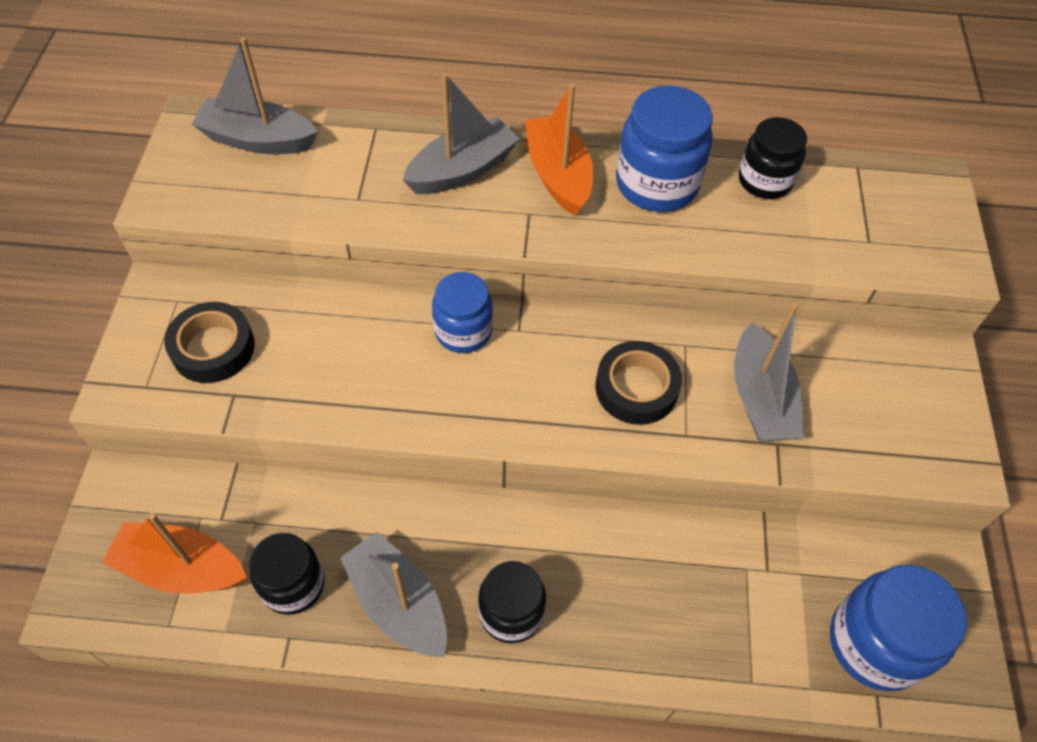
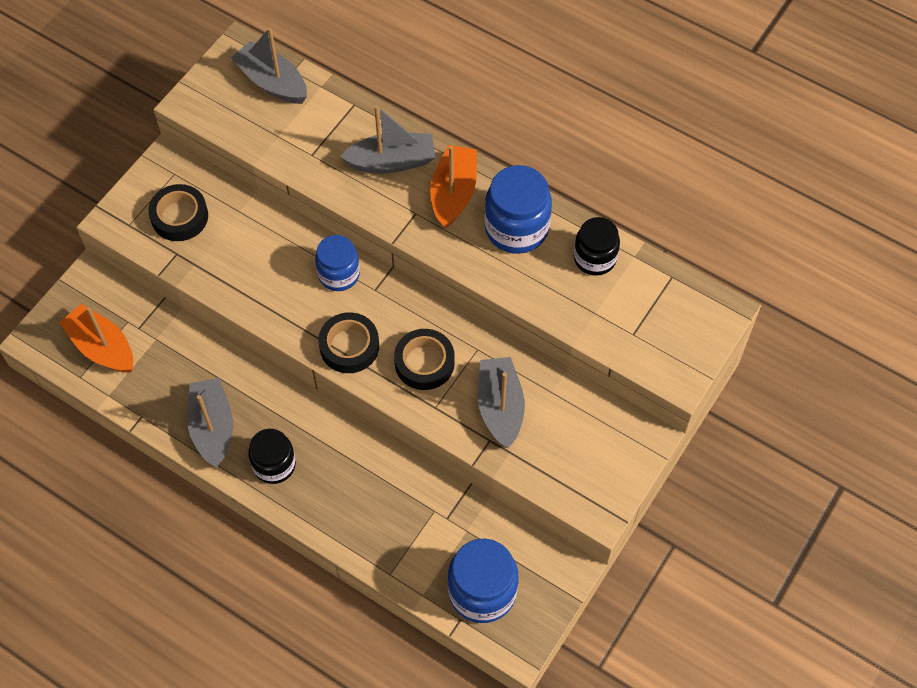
camera: 30 degrees right, 5 degrees up
black jar [249,533,324,615] -> none
grey boat [734,303,804,441] -> grey boat turned 150 degrees clockwise [478,357,525,448]
none -> black tape [318,313,379,373]

